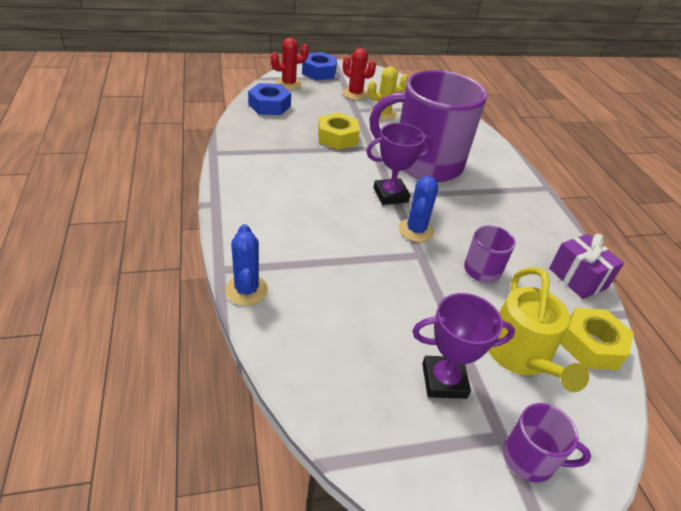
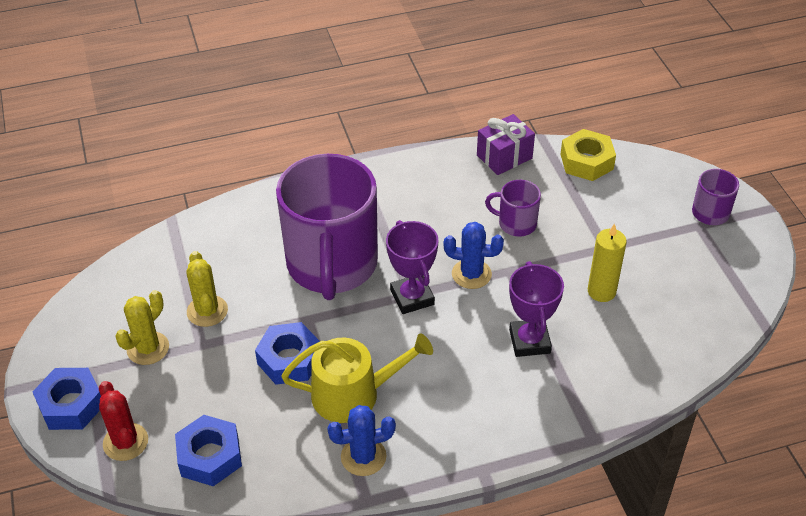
camera: 90 degrees left, 5 degrees up
blue cactus [225,224,268,306] -> blue cactus moved to [327,405,396,476]
yellow nut [318,113,360,150] -> blue nut [255,322,320,385]
red cactus [343,48,376,100] -> yellow cactus [115,290,169,365]
purple trophy [412,293,515,399] -> purple trophy moved to [509,261,564,357]
yellow watering can [488,268,589,392] -> yellow watering can moved to [281,334,433,423]
none -> yellow candle [588,223,627,302]

